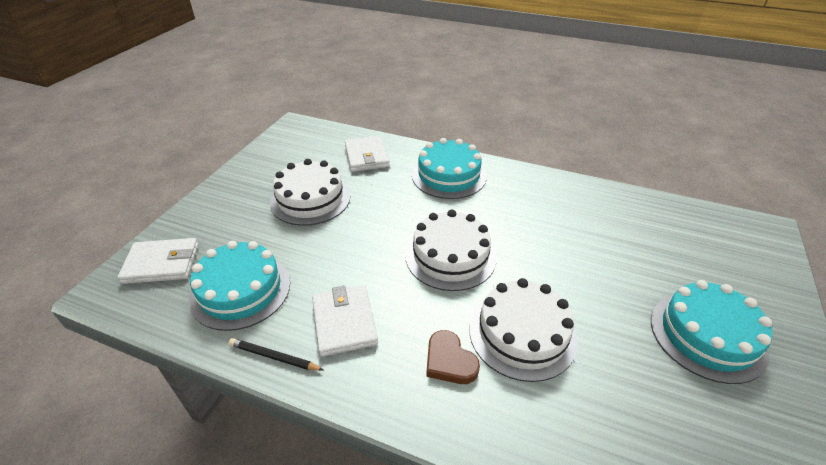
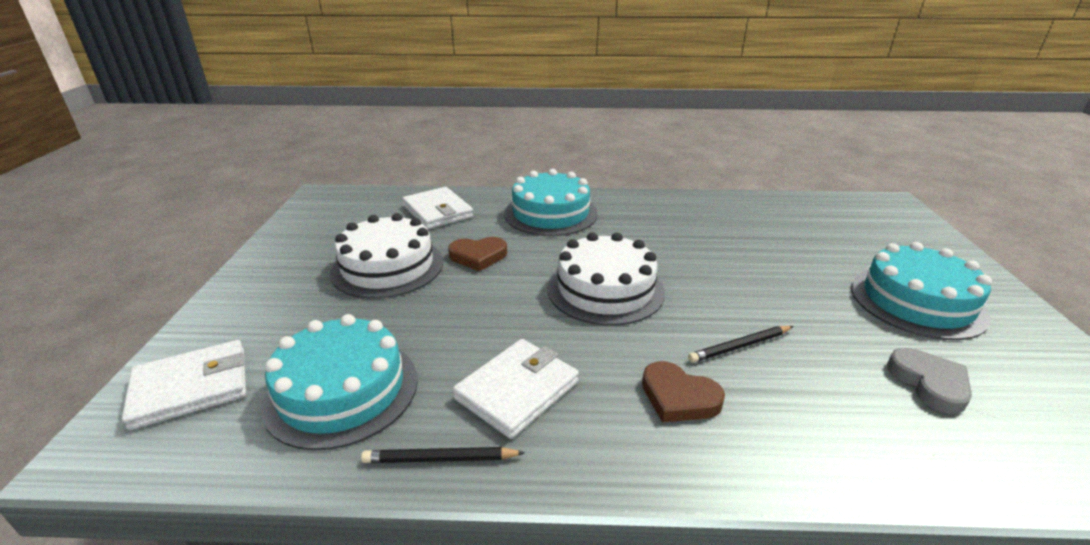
camera: 20 degrees left, 10 degrees down
white wallet [312,285,378,357] -> white wallet turned 75 degrees clockwise [453,339,579,439]
white cake [469,278,577,382] -> black pencil [688,326,793,363]
none -> brown heart [448,237,507,272]
none -> grey heart [887,348,972,414]

